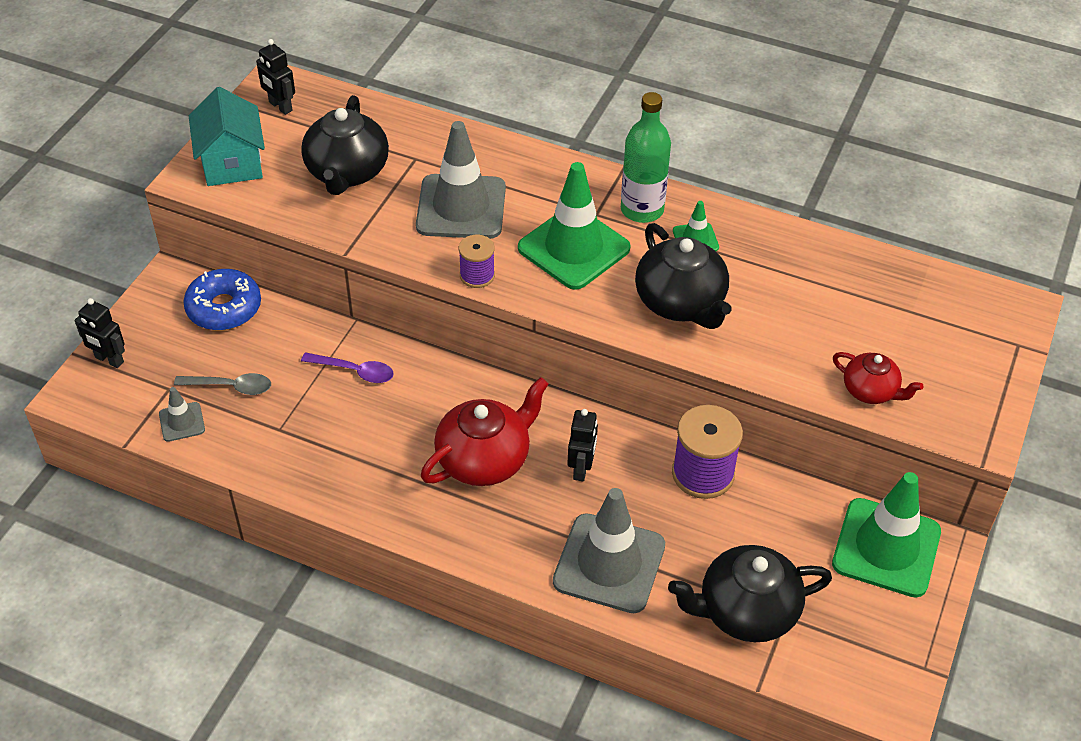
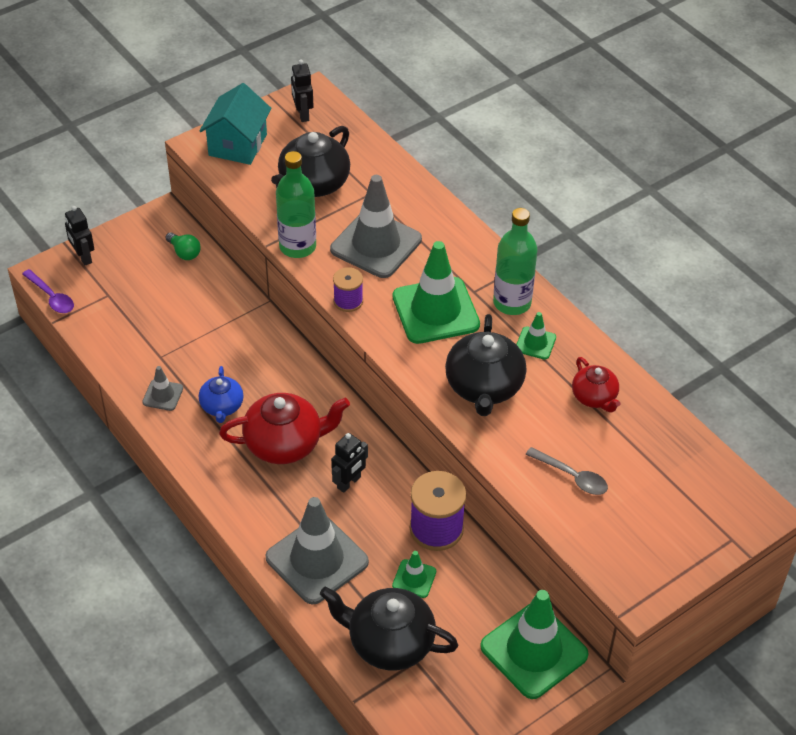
camera: 30 degrees right, 0 degrees up
grey traffic cone [159,387,205,442] -> grey traffic cone moved to [142,366,183,411]
grey spoon [174,373,271,395] -> grey spoon moved to [525,447,608,495]
blue donut [183,269,261,330] -> green light bulb [166,232,201,260]
purple spoon [301,352,394,383] -> purple spoon moved to [22,269,74,313]
red teapot [833,352,923,404] -> red teapot moved to [572,357,621,413]
none -> blue teapot [199,366,243,423]
none -> green bottle [276,151,316,258]
none -> green traffic cone [392,551,436,598]

